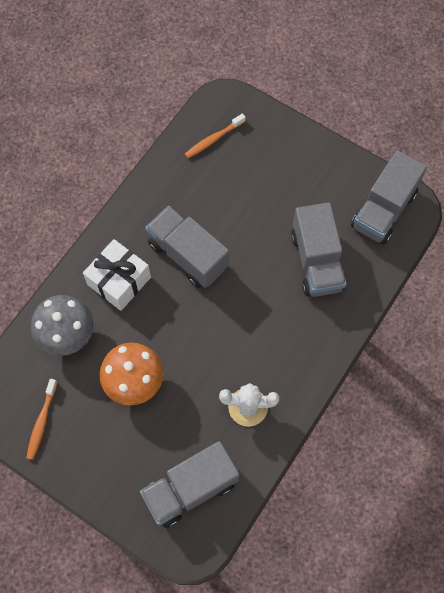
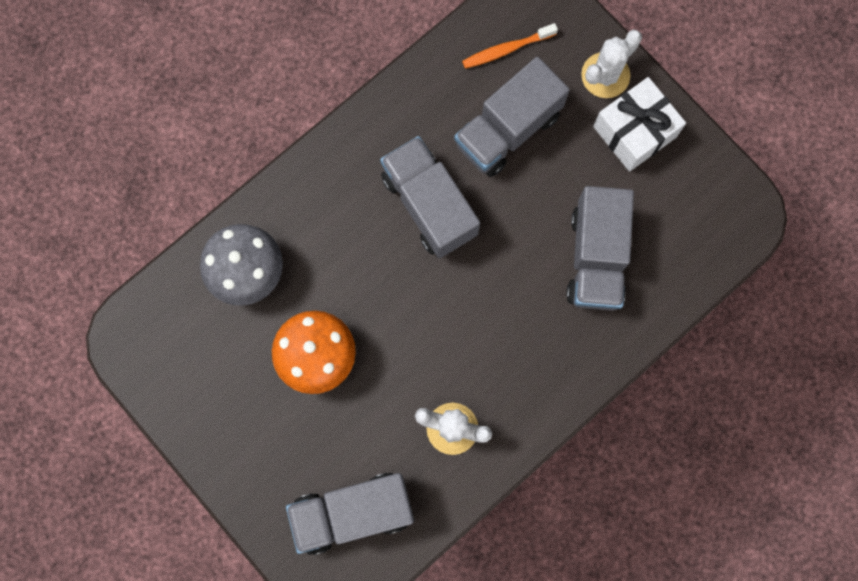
camera: 15 degrees right, 10 degrees up
orange toothbrush [26,379,58,460] -> none
white gift [83,239,151,311] -> white gift moved to [593,77,686,172]
grey truck [351,151,427,244] -> grey truck moved to [454,57,570,177]
none -> white cactus [581,30,642,98]

